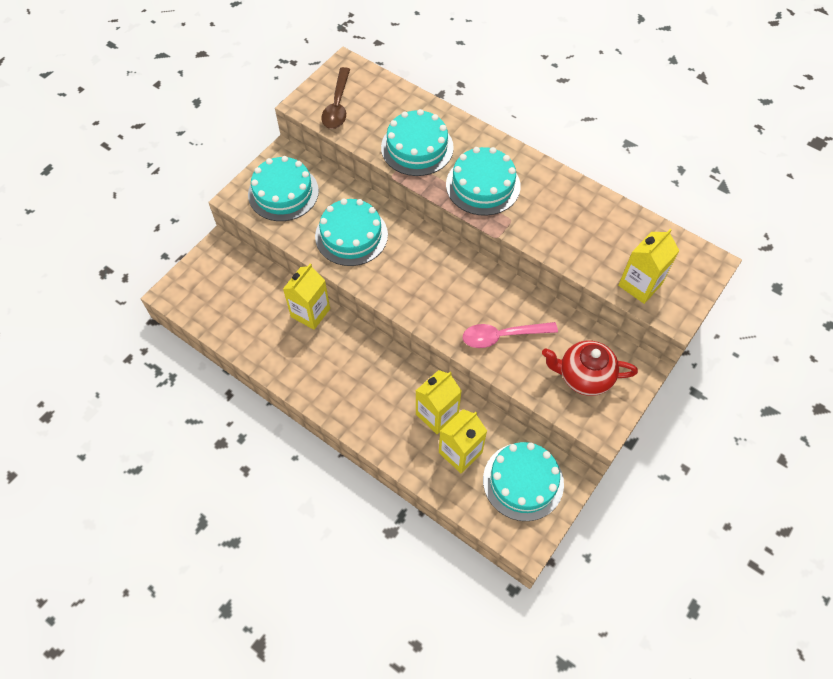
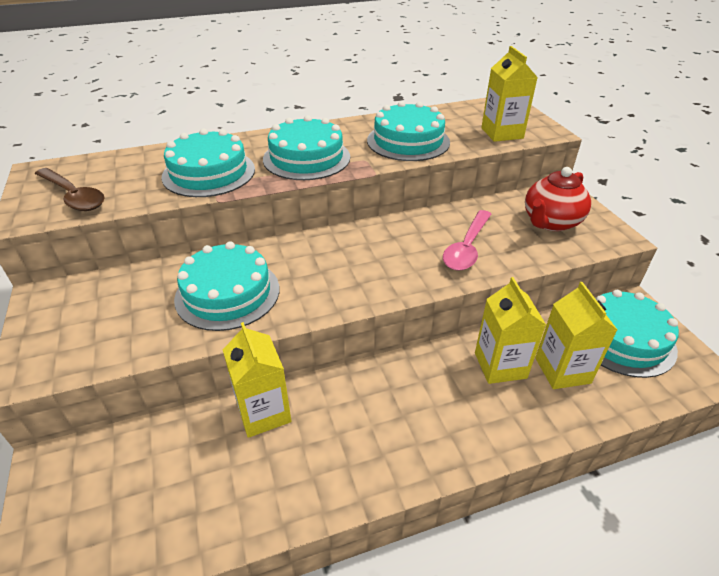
camera: 55 degrees left, 20 degrees down
turquoise cake [248,156,319,221] -> turquoise cake moved to [367,101,450,161]

